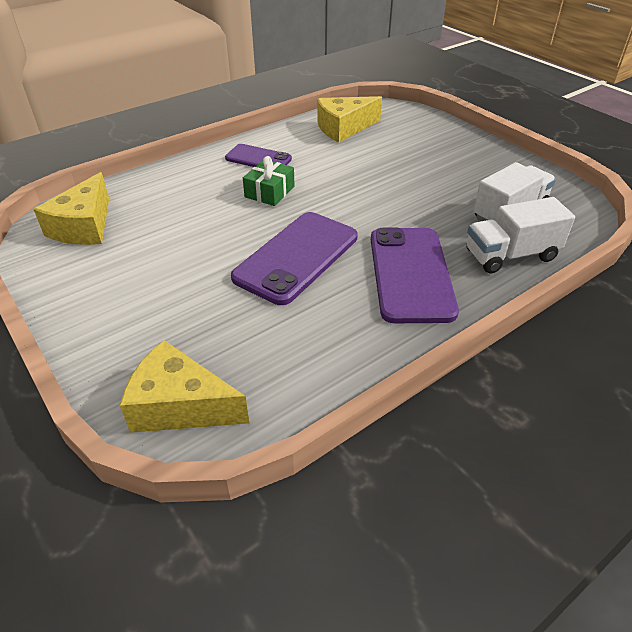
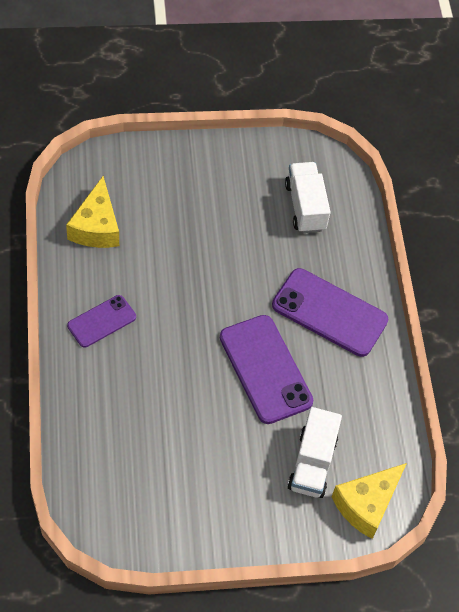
camera: 65 degrees left, 15 degrees up
yellow cheese [33,172,109,245] -> none
green gift [243,156,295,206] -> none
white truck [466,197,575,273] -> white truck moved to [287,407,342,498]

